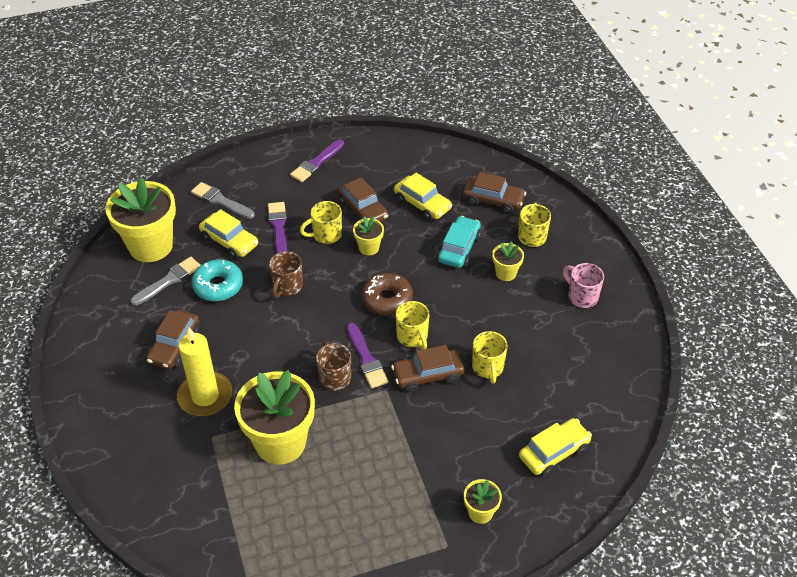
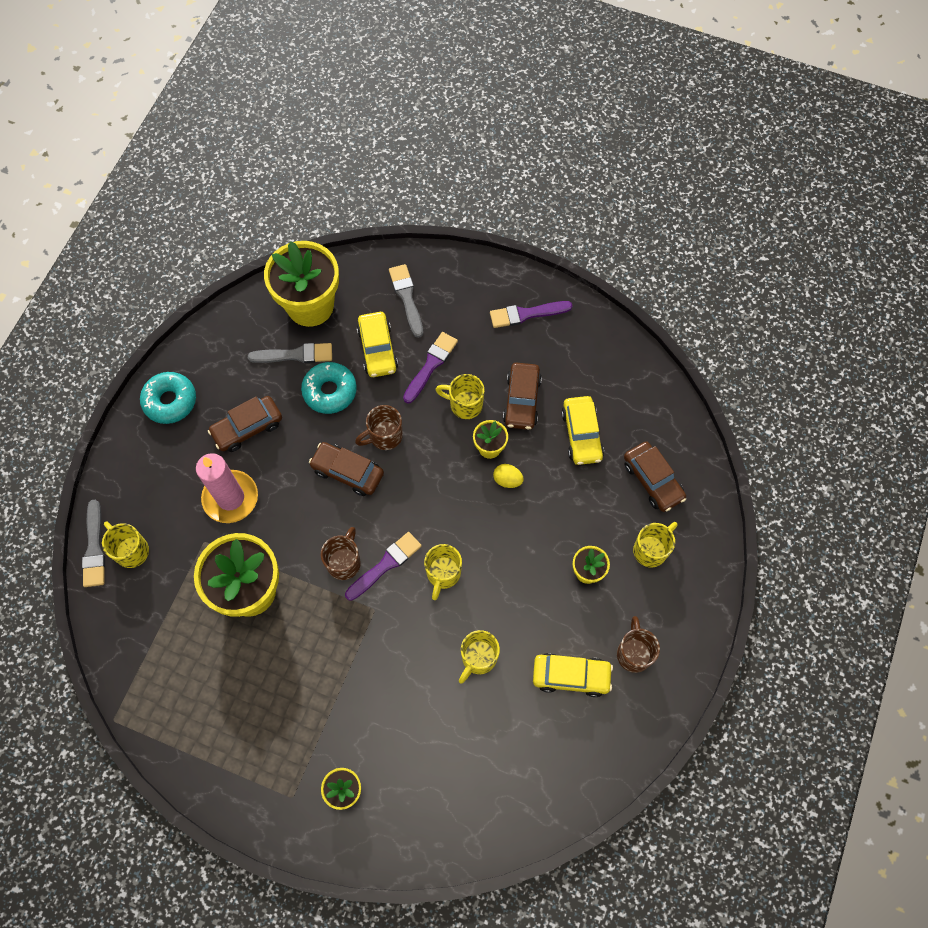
camera: 40 degrees right, 20 degrees up
yellow candle [177,328,232,416] -> pink candle [196,453,258,523]
purple brush [347,323,389,389] -> purple brush turned 150 degrees counterclockwise [345,532,422,601]
brown donut [362,273,413,316] -> none
brown car [391,345,464,392] -> brown car moved to [309,442,384,496]
turquoise car [438,216,481,268] -> none
yellow car [519,418,592,476] -> yellow car moved to [533,653,613,697]
pink mug [563,263,604,308] -> brown mug [617,616,660,673]
none -> grey brush [82,500,105,587]
none -> yellow mug [102,521,149,568]
none -> turquoise donut [140,372,196,424]
none -> yellow egg [493,464,524,488]

